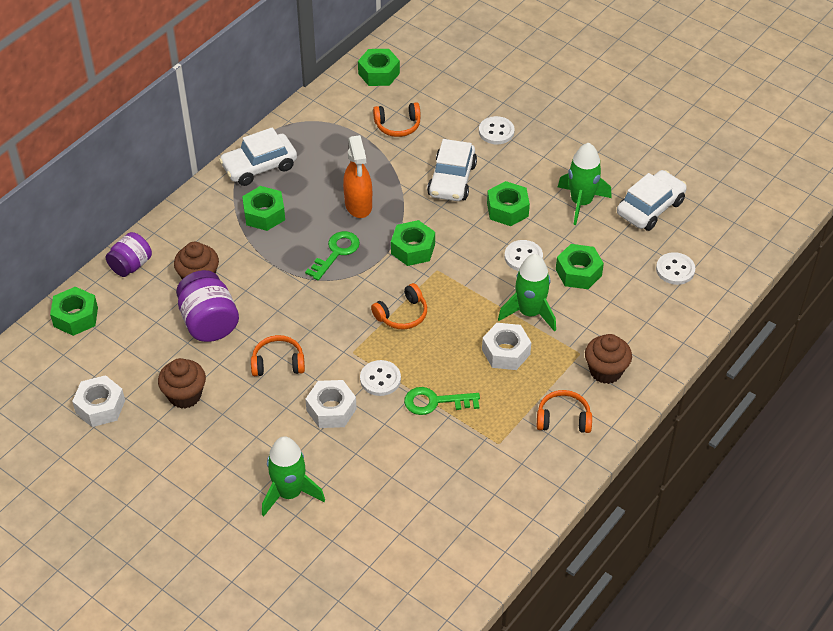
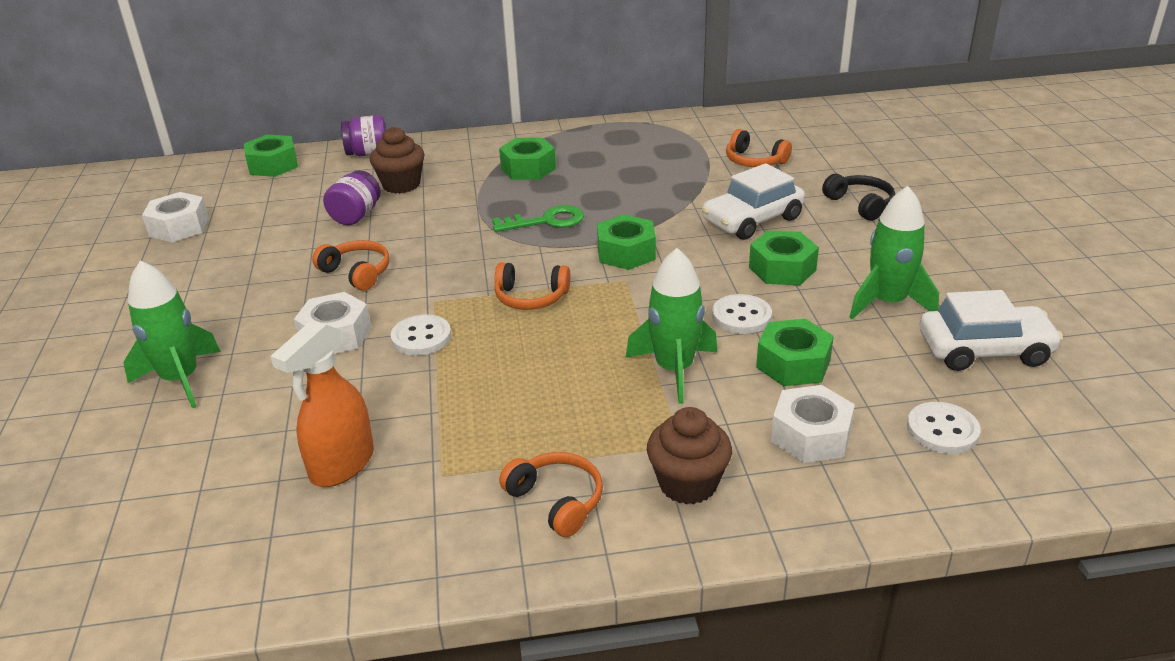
camera: 45 degrees right, 15 degrees down
brown cupcake [158,358,206,409] -> none
purple jar [176,270,239,342] -> purple jar [323,170,381,225], size x0.66
white car [219,127,297,186] -> none
orange spray bottle [343,135,372,218] -> orange spray bottle moved to [270,320,374,487]
green nut [358,49,400,86] -> none
green key [404,387,480,415] -> none
white button [479,116,515,144] -> black headphones [822,174,895,221]
white nut [482,323,531,370] -> white nut moved to [771,385,855,463]

